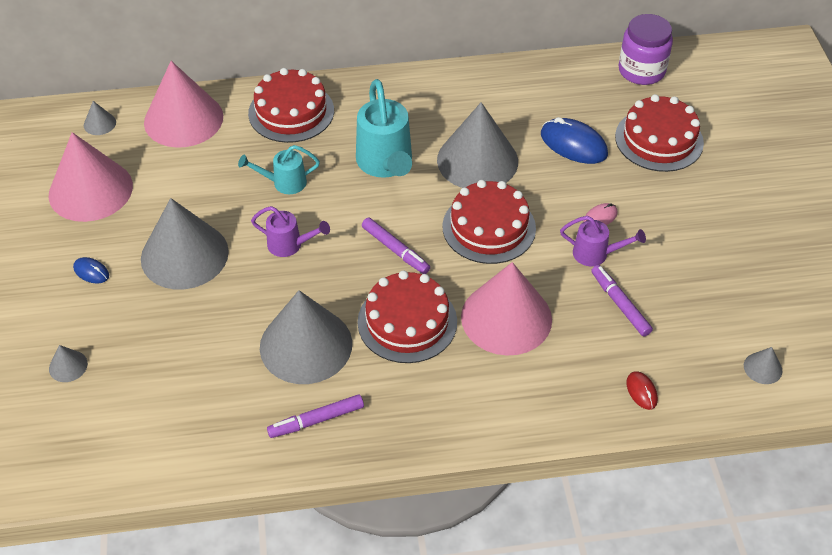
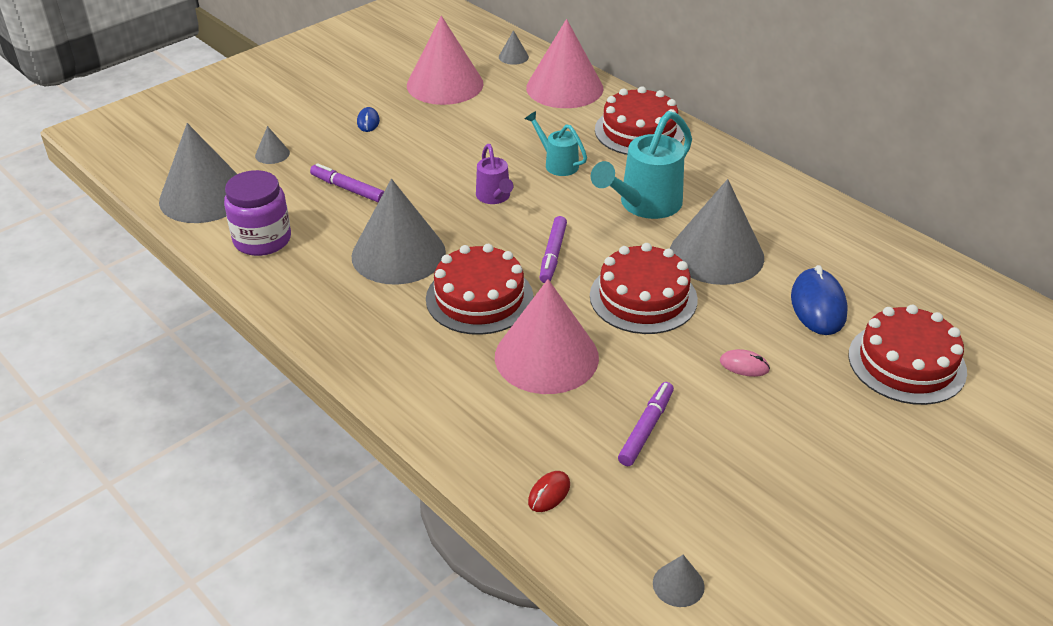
camera: 55 degrees right, 10 degrees down
grey cone [141,198,229,289] -> grey cone moved to [159,123,237,223]
purple marker [267,394,364,438] -> purple marker moved to [310,163,384,202]
purple watering can [560,216,646,266] -> none
purple jar [618,14,673,85] -> purple jar moved to [224,170,291,256]

